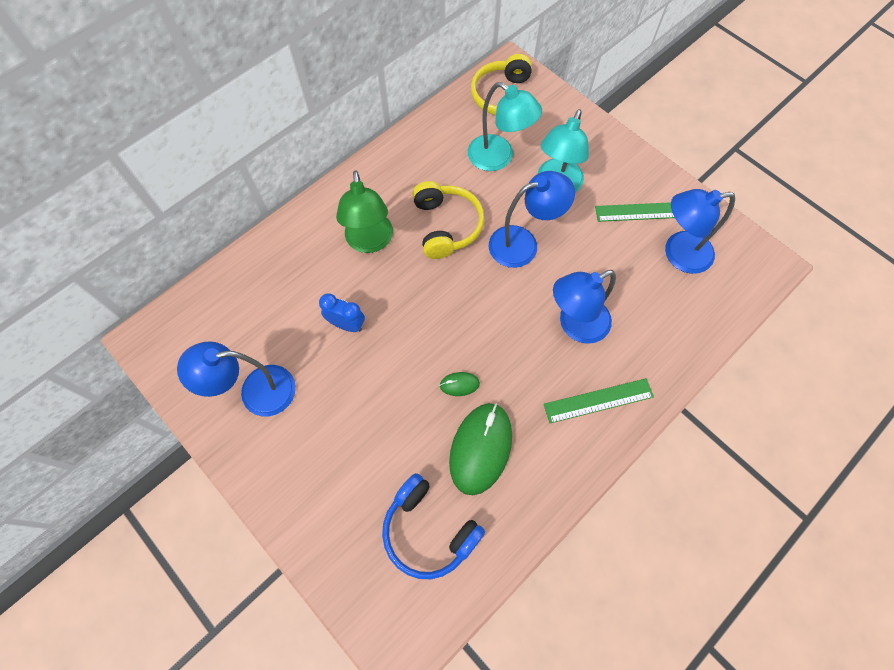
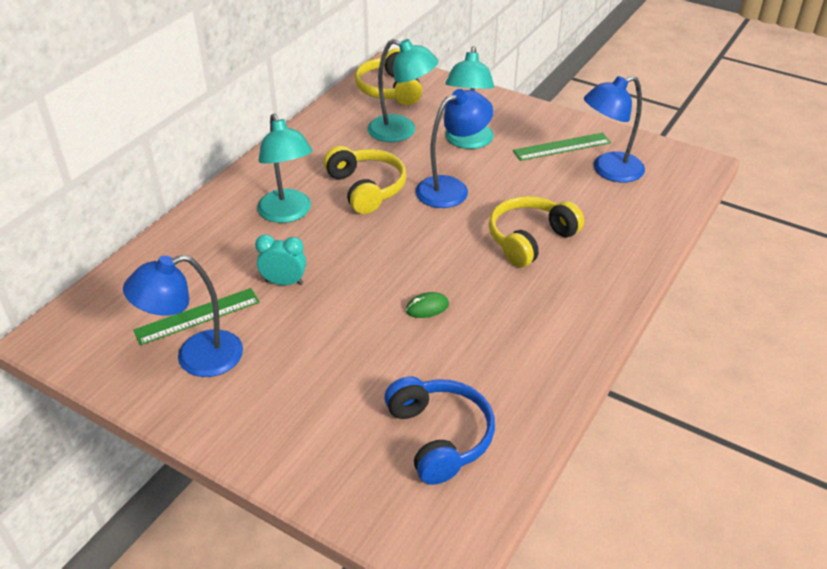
camera: 15 degrees left, 25 degrees down
blue clock [319,294,365,332] -> turquoise clock [255,234,306,285]
green lamp [336,170,393,253] -> turquoise lamp [257,113,313,223]
blue headphones [382,473,485,579] -> blue headphones turned 135 degrees counterclockwise [384,376,495,485]
green mouse [449,403,512,495] -> none
green ruler [544,378,654,423] -> green ruler moved to [133,288,260,345]
blue lamp [553,270,616,344] -> yellow headphones [489,196,584,267]

